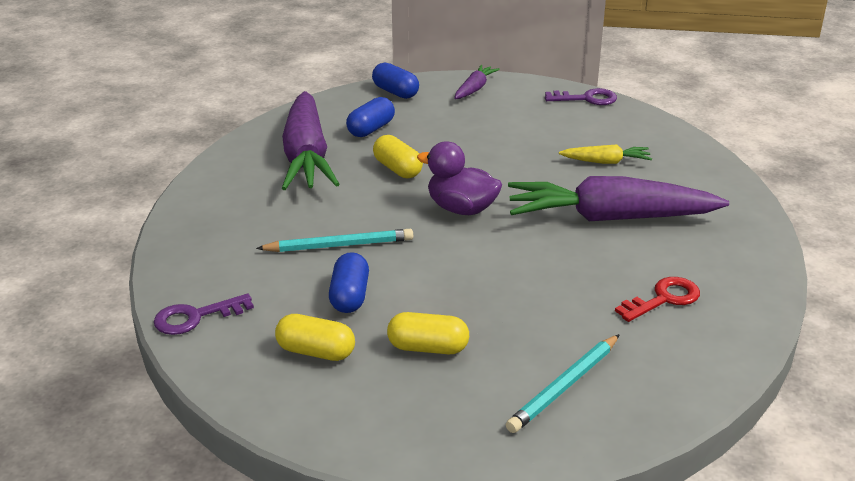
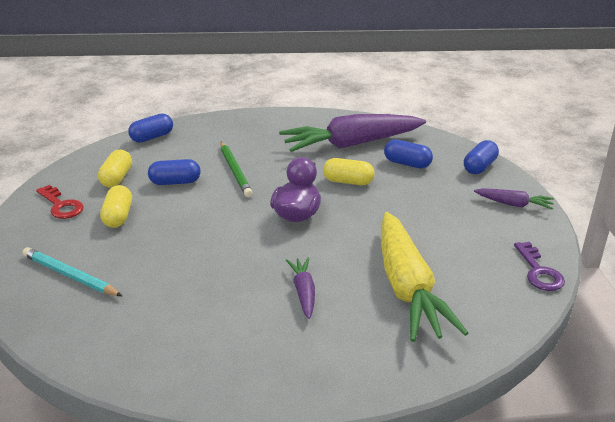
camera: 80 degrees right, 0 degrees up
purple key [154,294,254,335] -> blue capsule [128,113,173,143]
turquoise pencil [256,229,413,252] -> green pencil [221,142,253,197]
yellow capsule [373,135,423,178] -> yellow capsule turned 60 degrees clockwise [323,158,375,185]
purple carrot [508,176,729,221] -> purple carrot [286,257,315,319], size x0.46
yellow carrot [559,144,652,164] -> yellow carrot [381,212,468,342], size x2.18
red key [615,277,700,322] -> red key moved to [36,185,84,219]

